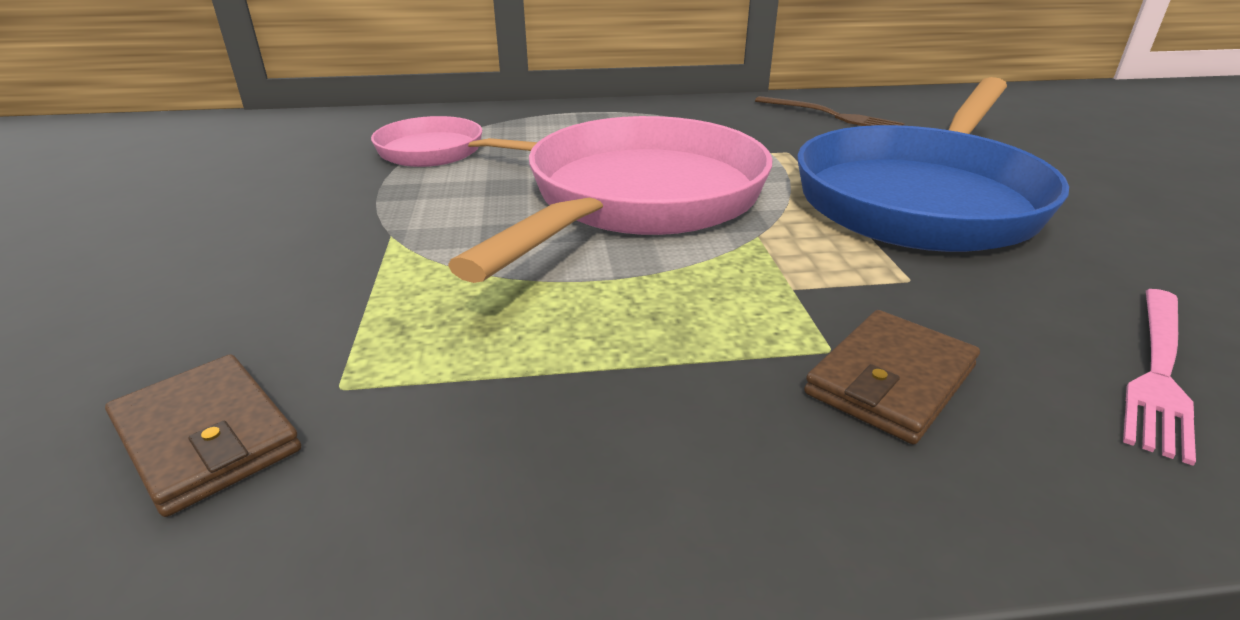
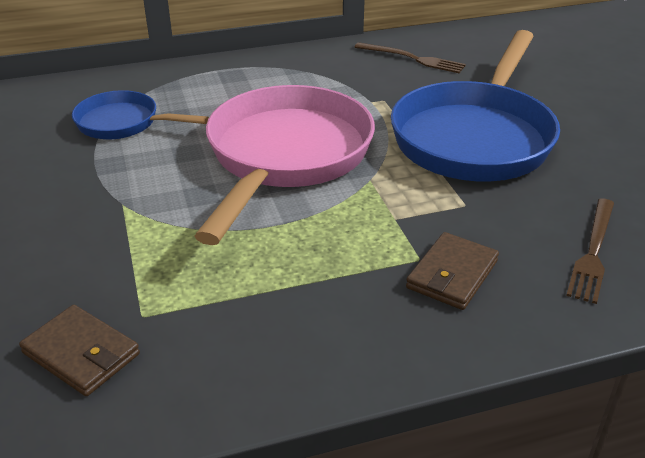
camera: 10 degrees left, 5 degrees up
pink pan [371,116,537,167] -> blue pan [72,90,209,140]
pink fork [1123,289,1196,466] -> brown fork [566,198,614,304]

